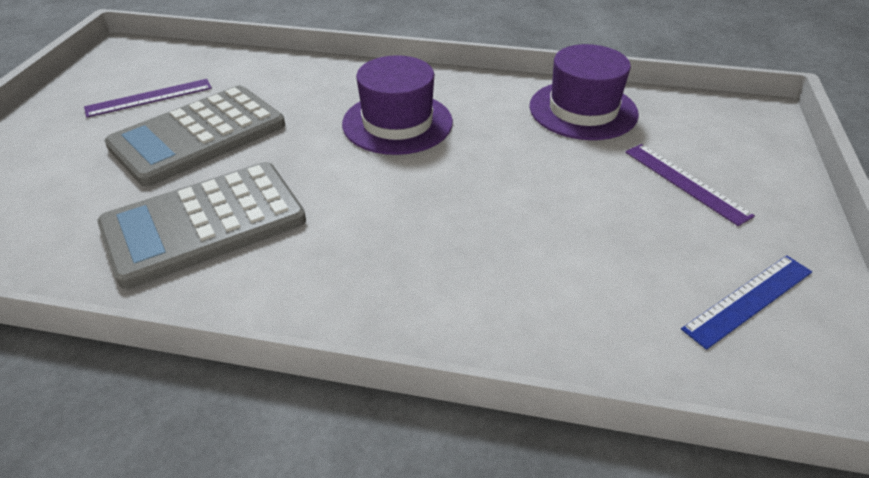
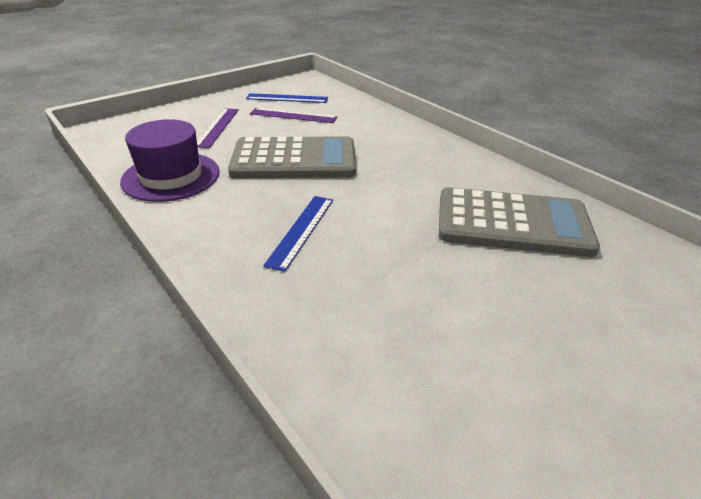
camera: 140 degrees left, 5 degrees down
purple ruler [84,79,212,118] -> purple ruler moved to [250,108,337,123]
grey calculator [105,85,285,186] -> grey calculator moved to [228,137,356,178]
purple hat [342,55,453,155] -> blue ruler [263,196,333,272]

